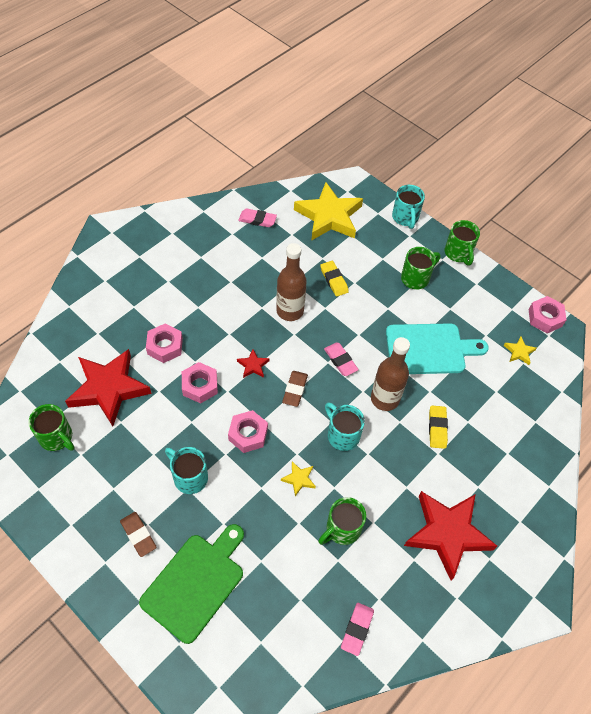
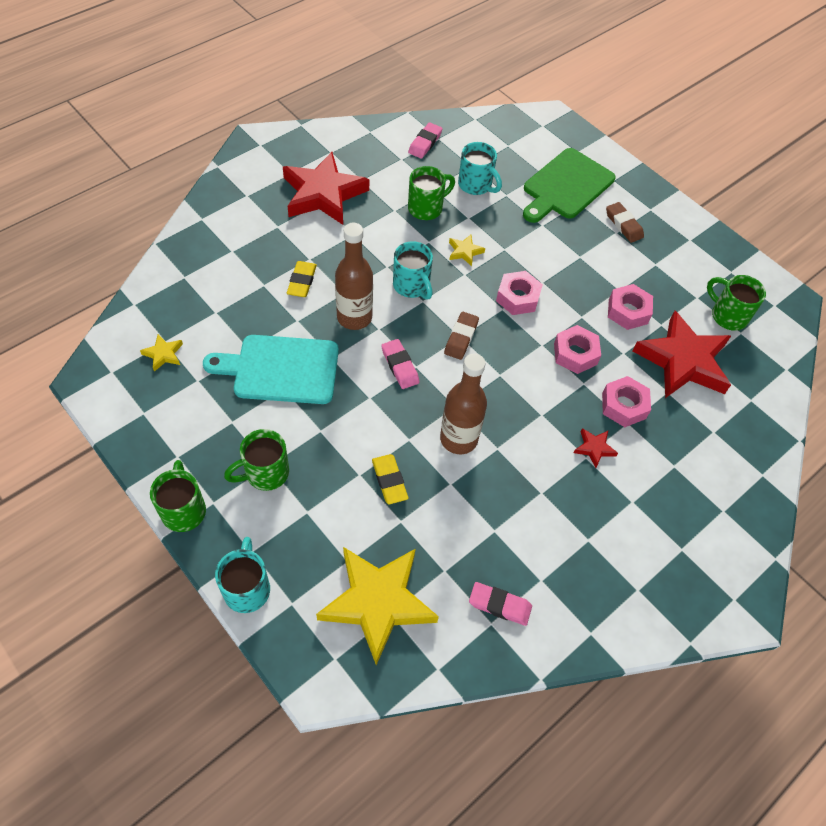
camera: 175 degrees left, 0 degrees up
turquoise mug [165,447,208,494] -> turquoise mug moved to [458,142,502,195]
red star [237,349,269,378] -> red star moved to [574,428,618,468]
pink nut [528,296,567,333] -> pink nut moved to [608,284,653,330]

